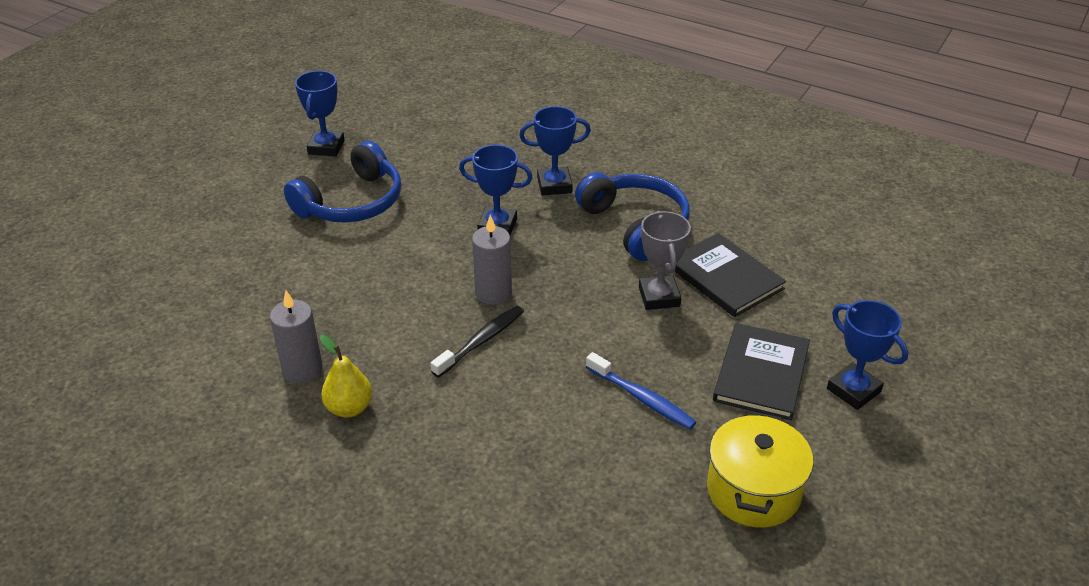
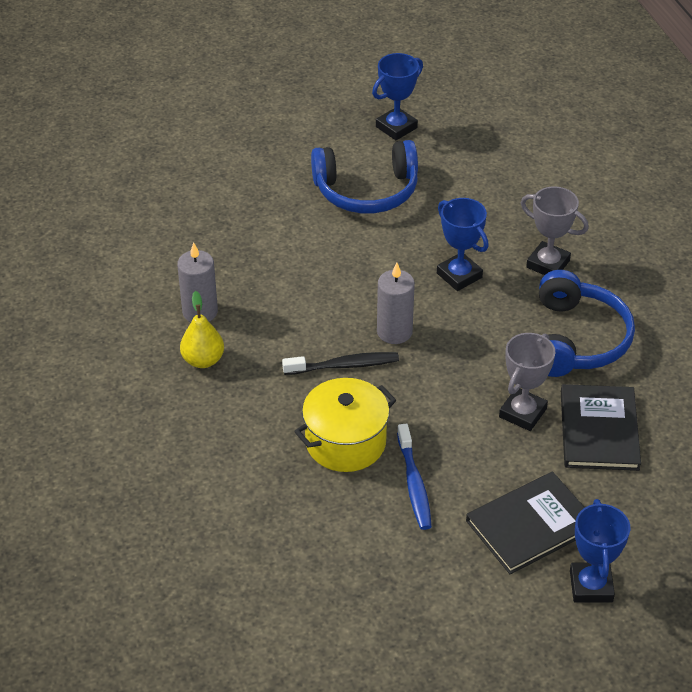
camera: 40 degrees right, 5 degrees up
blue trophy [519,106,591,195] -> grey trophy [521,187,589,275]
yellow pot [707,412,813,528] -> yellow pot moved to [294,378,396,472]

